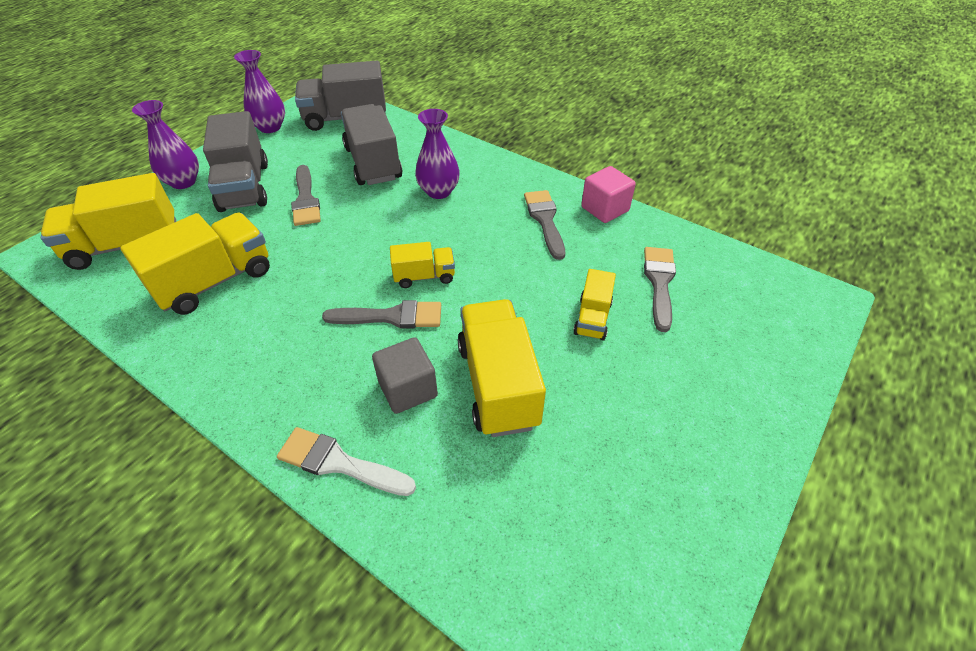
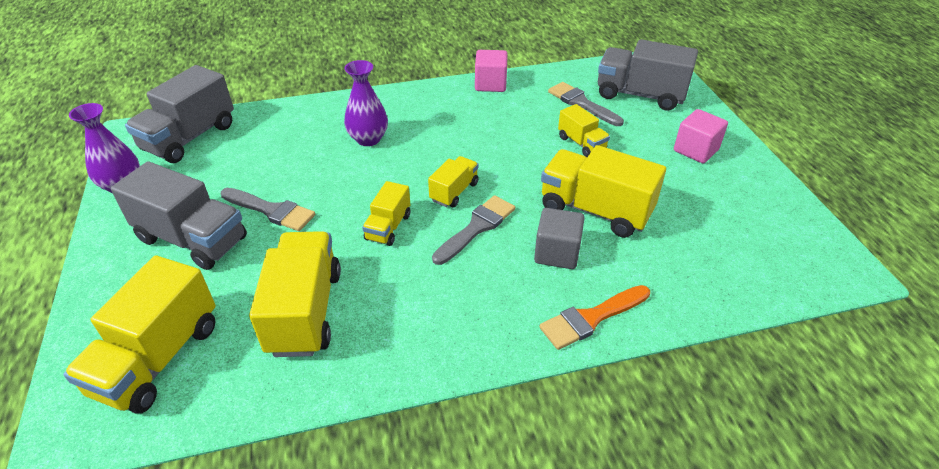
camera: 50 degrees left, 5 degrees down
purple vase [132,100,199,189] -> none
white brush [277,427,416,496] -> orange brush [539,285,650,350]
grey truck [341,104,402,185] -> grey truck moved to [598,39,698,111]
grey brush [524,190,565,260] -> none
none -> yellow truck [362,181,410,246]
none -> pink cube [674,109,728,163]

